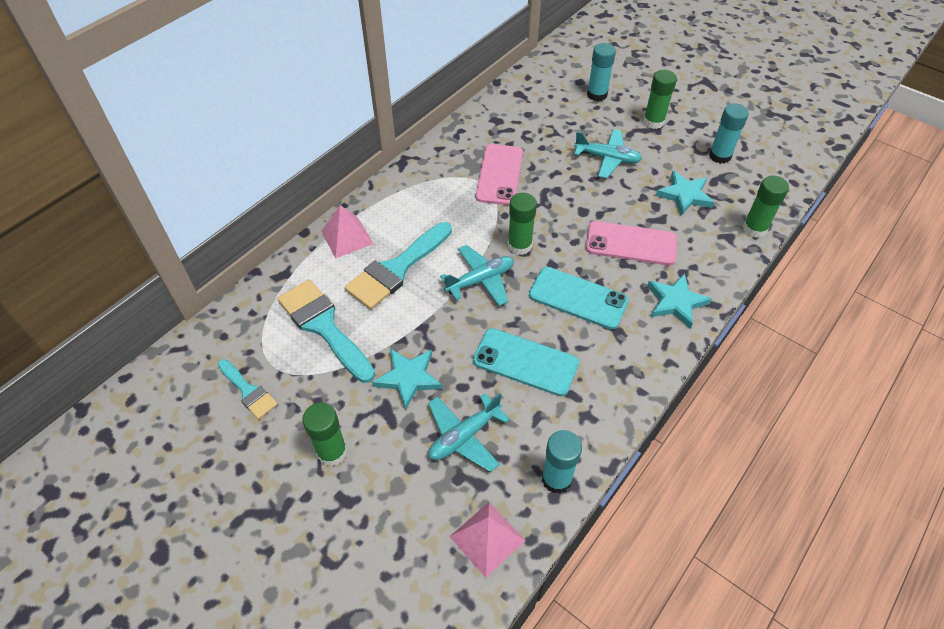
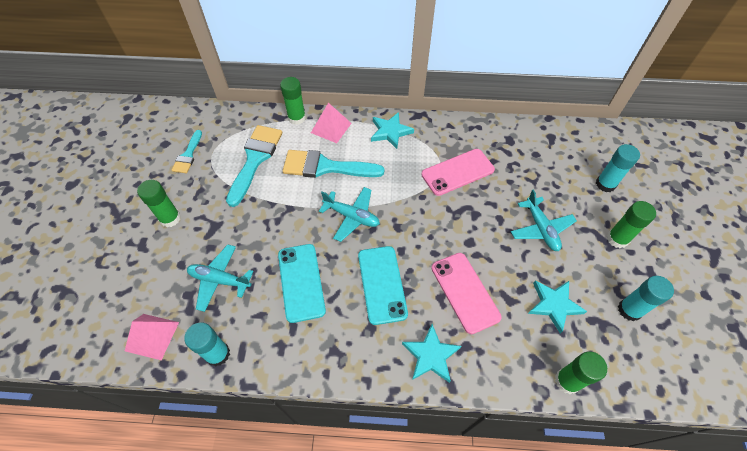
camera: 55 degrees right, 5 degrees up
turquoise star [373,349,442,410] -> turquoise star moved to [371,112,414,149]
green glue stick [508,193,537,255] -> green glue stick moved to [280,77,306,125]

